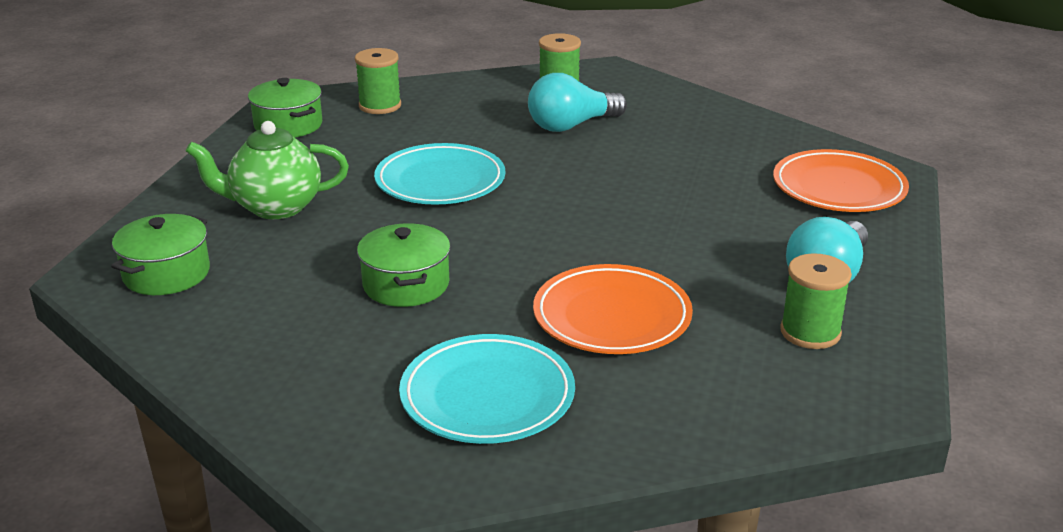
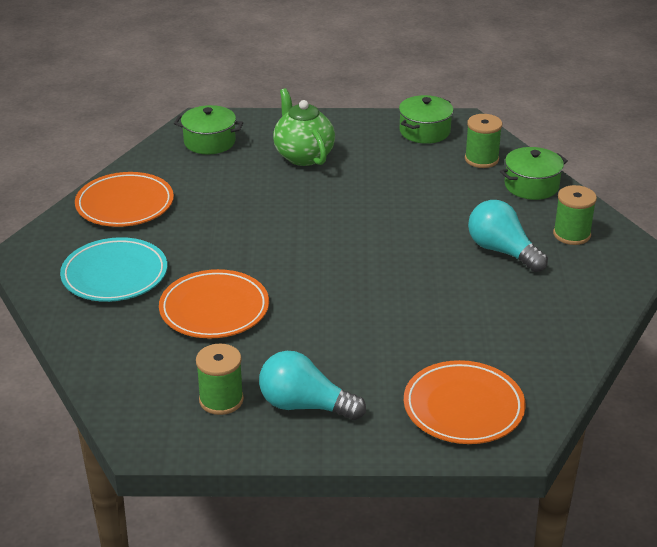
camera: 75 degrees right, 5 degrees up
green pot [357,223,451,307] -> green pot moved to [500,147,568,200]
turquoise plate [374,143,506,205] -> none
none -> orange plate [75,172,174,227]

